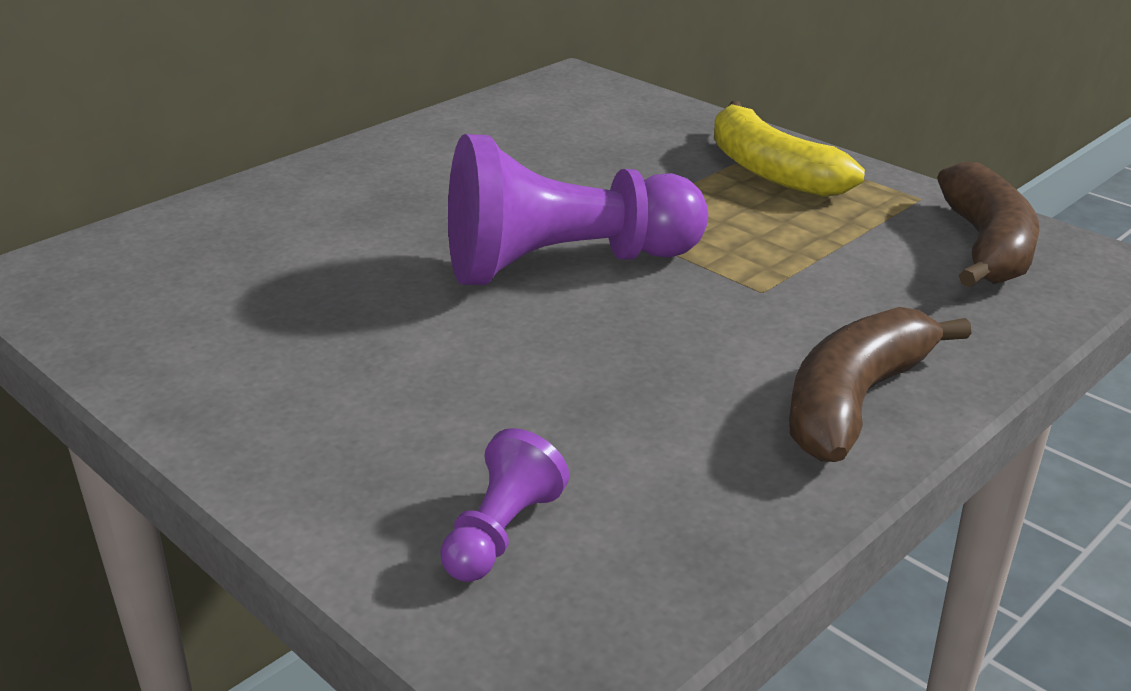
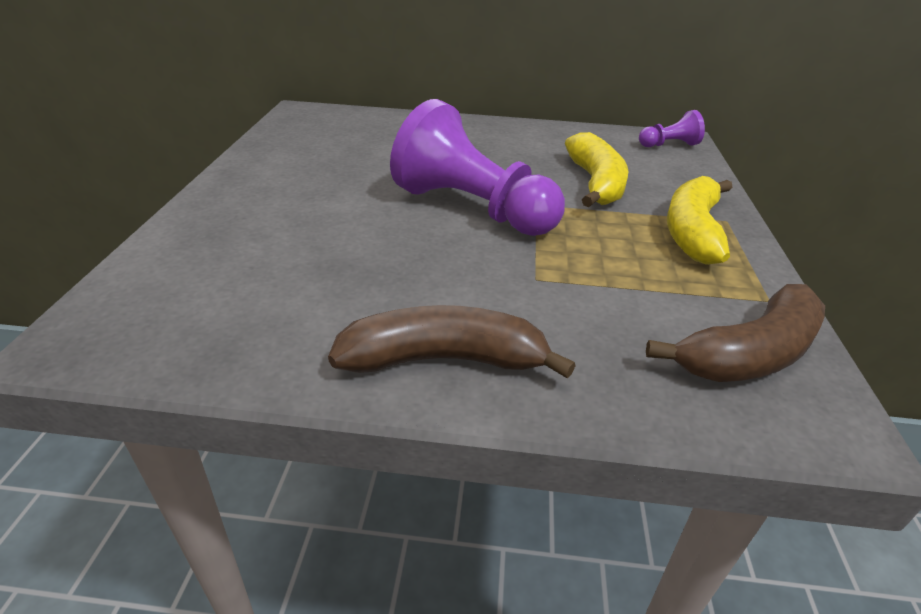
camera: 50 degrees right, 5 degrees up
purple pawn [440,428,569,582] -> purple pawn moved to [639,110,705,147]
none -> yellow banana [565,132,629,207]

